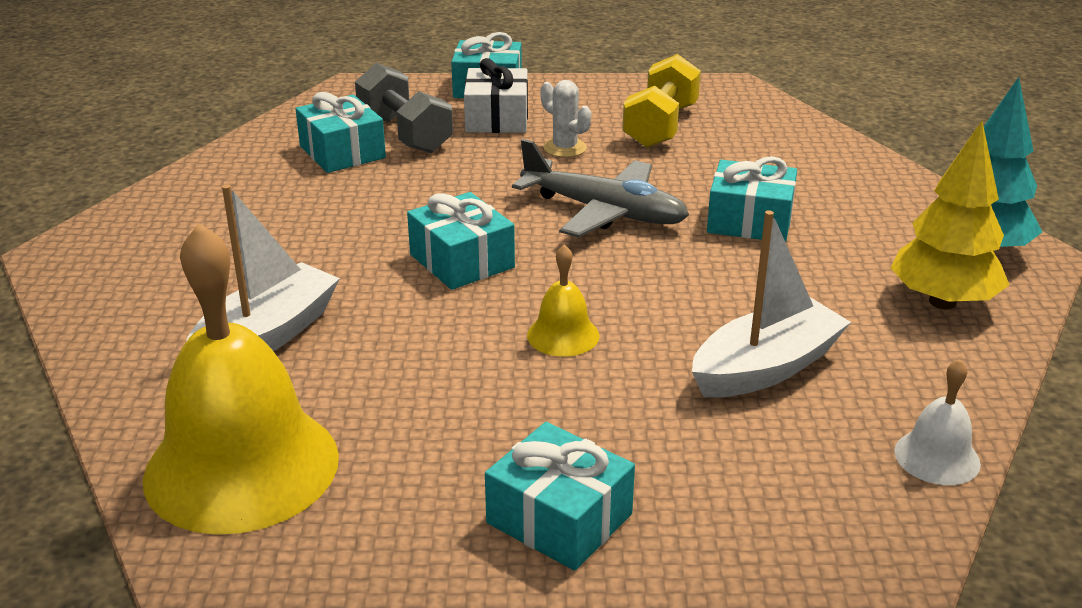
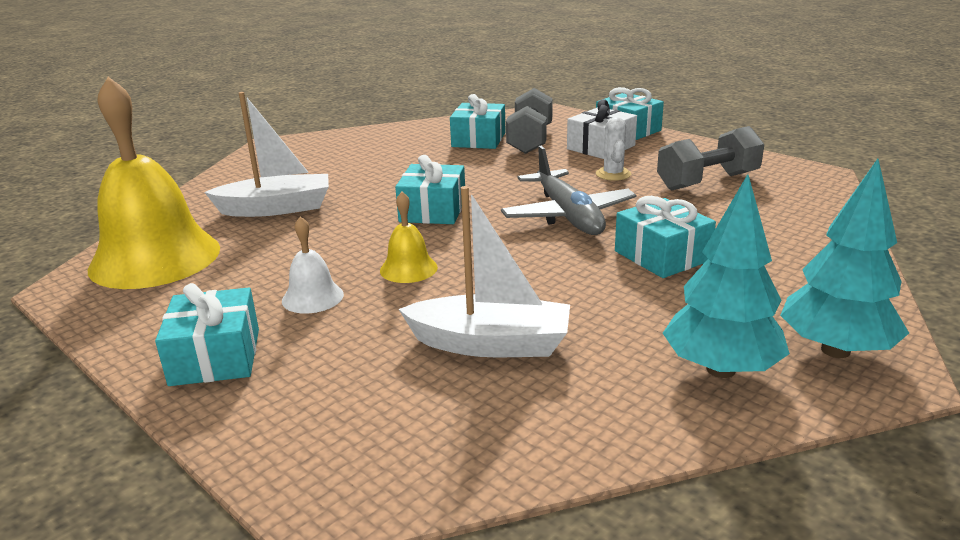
camera: 45 degrees right, 5 degrees down
yellow dumbbell [622,54,701,148] -> grey dumbbell [657,126,764,191]
yellow tree [890,121,1009,309] -> turquoise tree [663,174,790,378]
white bell [894,359,981,485] -> white bell moved to [282,216,344,314]

